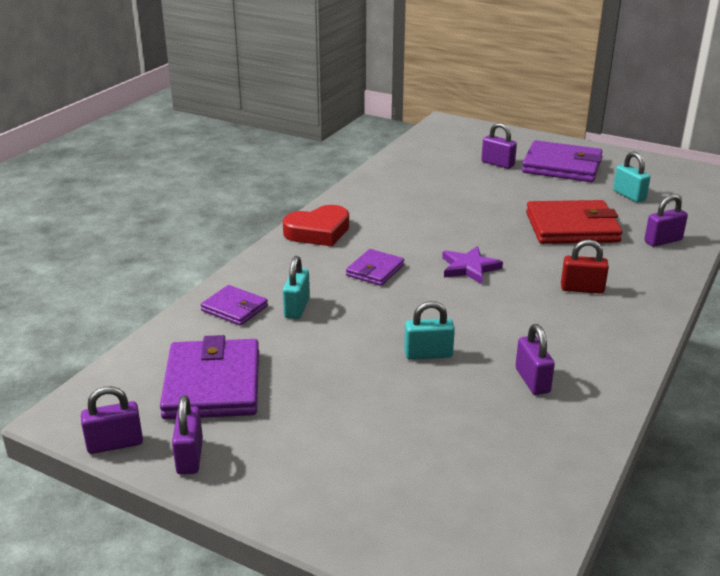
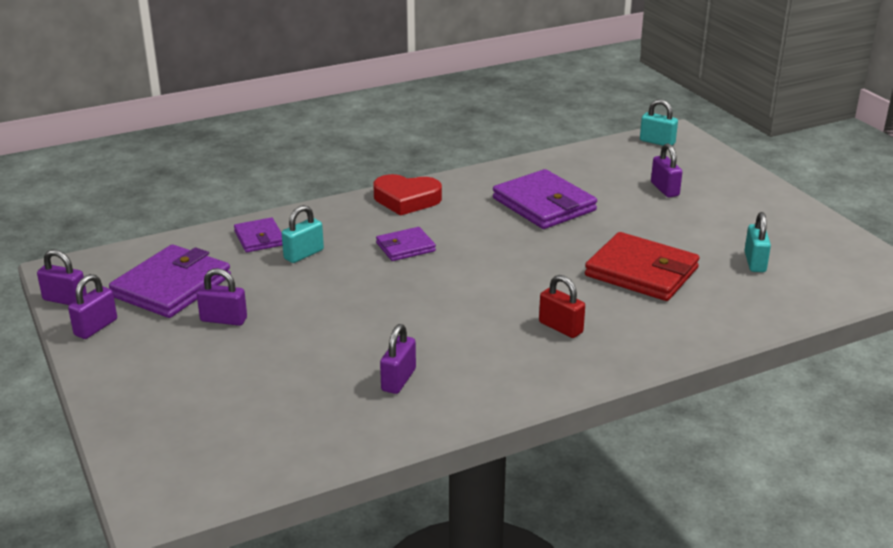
camera: 35 degrees right, 0 degrees up
turquoise padlock [404,301,455,360] -> turquoise padlock moved to [640,99,678,146]
purple star [442,246,503,284] -> none
purple wallet [522,140,603,182] -> purple wallet moved to [493,169,597,229]
purple padlock [644,194,688,247] -> purple padlock moved to [197,268,247,326]

